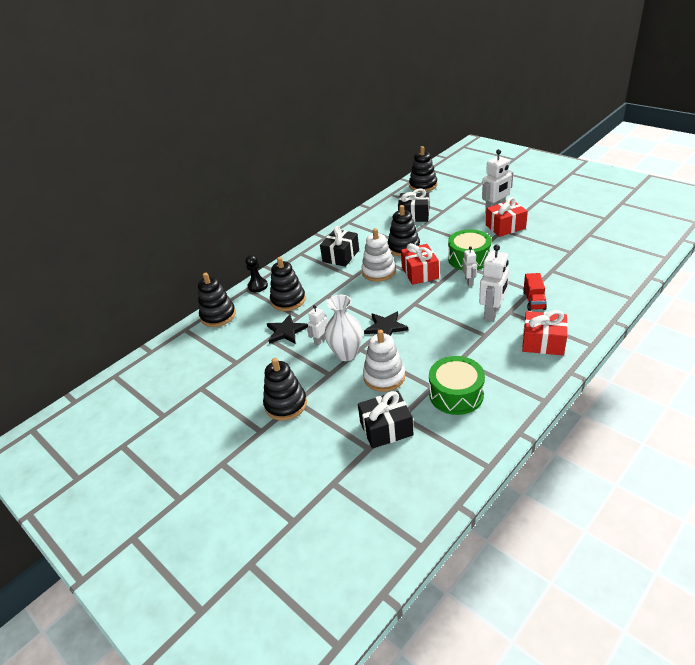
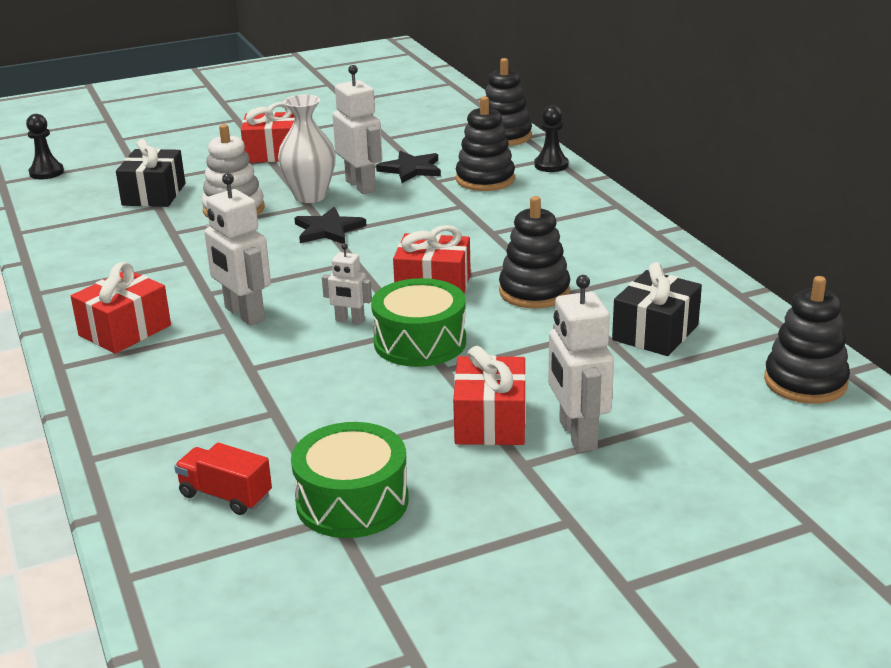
camera: 110 degrees right, 10 degrees down
black stacking toy [263,358,307,421] -> red gift [241,102,295,163]
white robot [307,305,328,346] -> white robot [332,65,383,194], size x1.79
black gift [320,226,359,267] -> none
white stacking toy [361,228,396,282] -> none
green drum [429,356,485,415] -> green drum moved to [291,422,409,538]
red truck [523,273,547,311] -> red truck moved to [174,443,272,515]
none -> black pawn [26,114,64,179]

